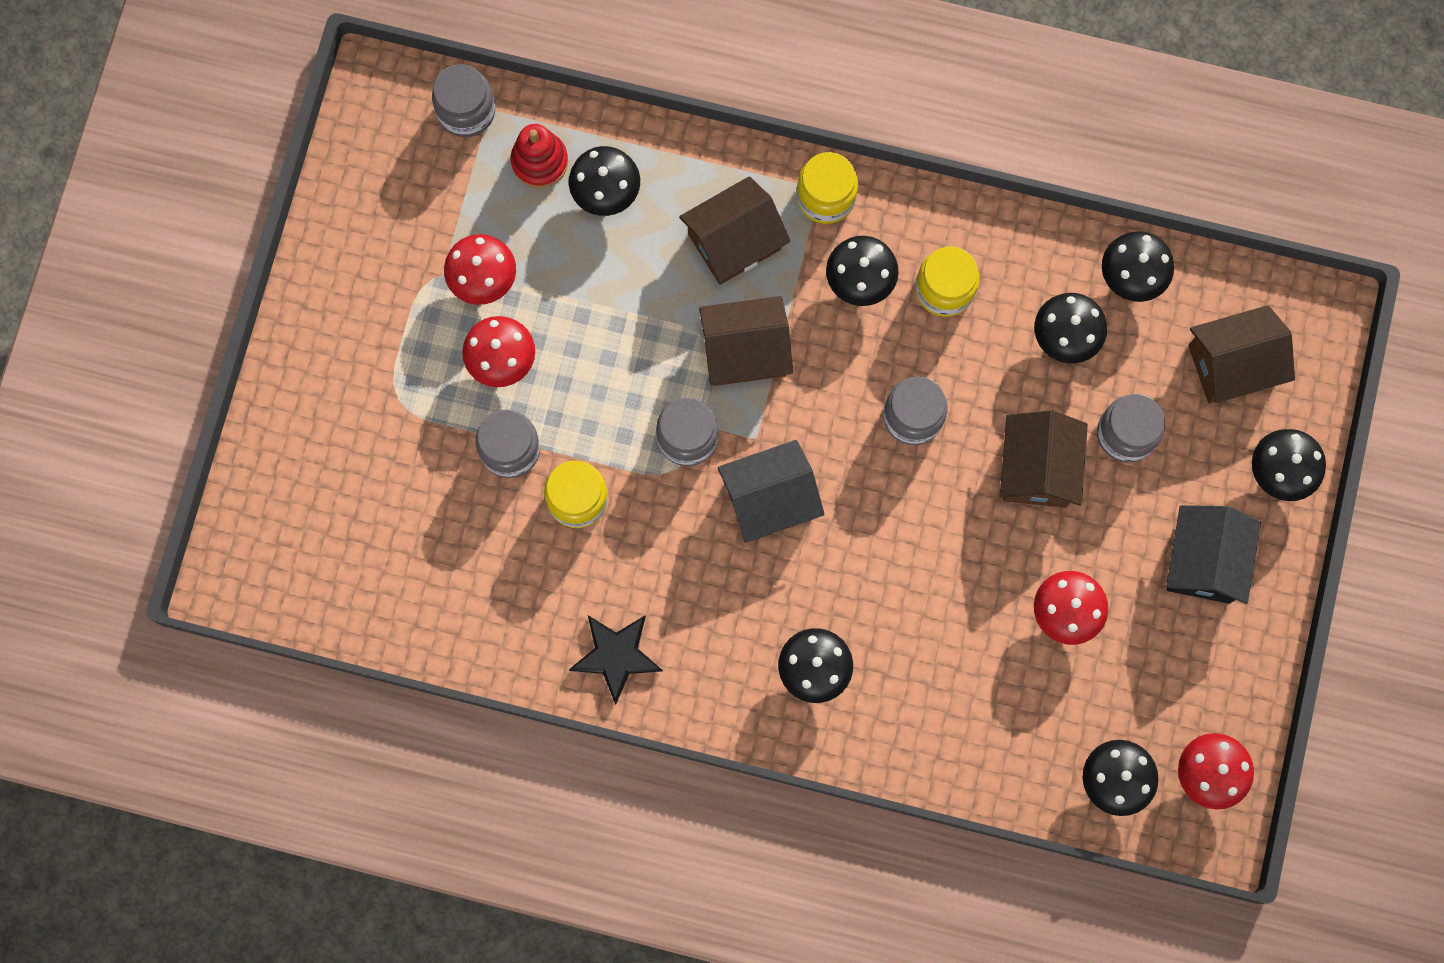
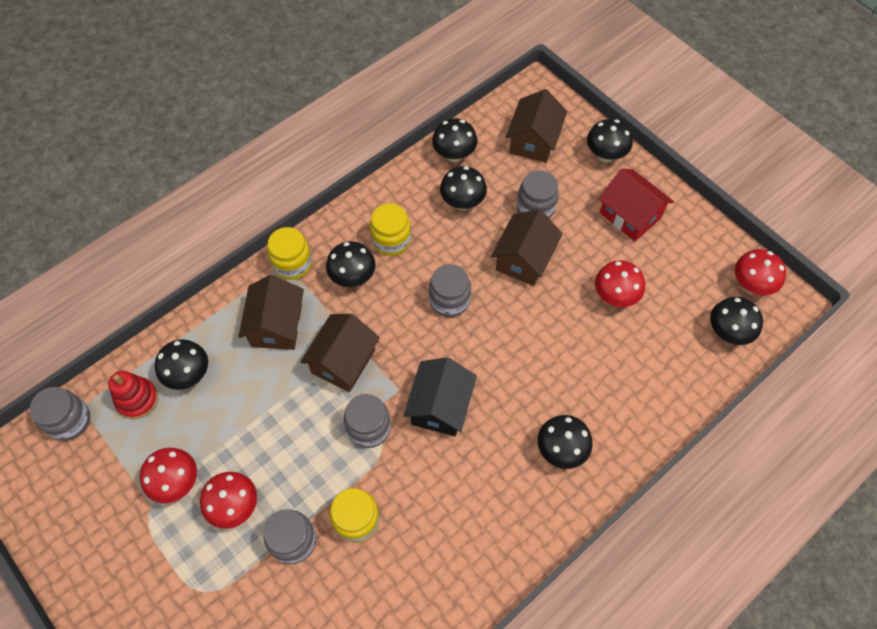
camera: 55 degrees left, 15 degrees down
black star [569,615,663,704] -> none
brown house [1000,410,1088,508] -> brown house turned 75 degrees clockwise [491,209,562,286]
black house [1166,505,1261,604] -> red house [599,169,674,241]

